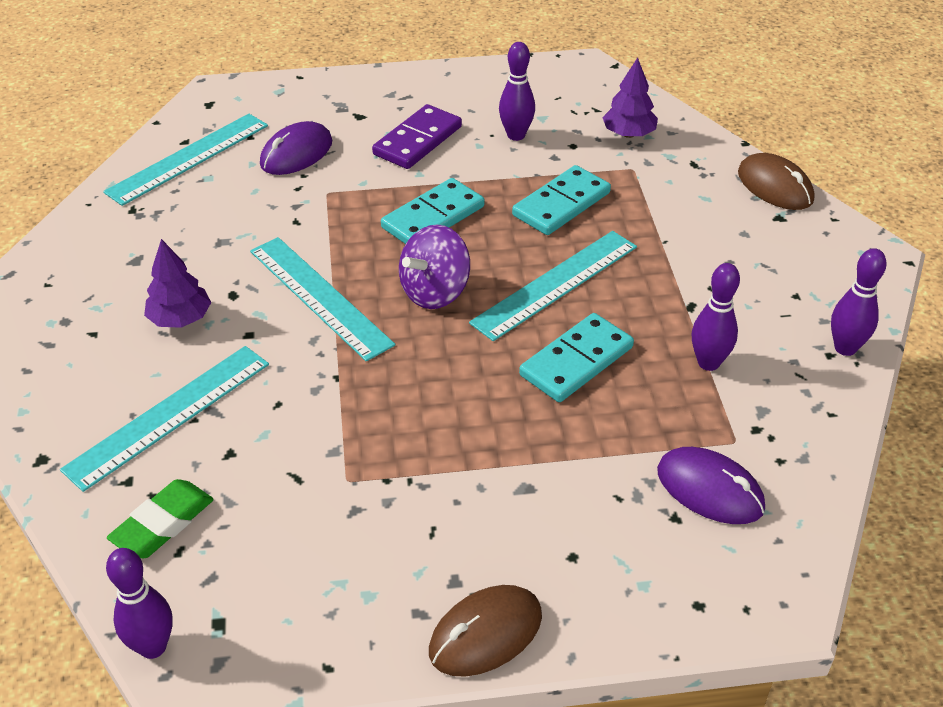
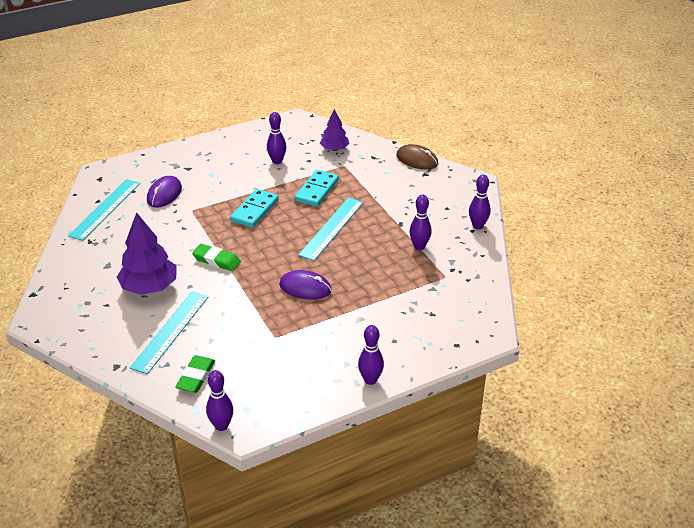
camera: 20 degrees left, 5 degrees down
purple tree [144,239,211,328] -> purple tree [117,212,177,295], size x1.68
turquoise ruler [250,237,395,361] -> green eraser [192,244,241,271]
purple domino [372,104,462,169] -> none
purple spinning top [399,225,470,309] -> none
brown mouse [429,585,542,677] -> purple bowling pin [358,325,384,385]
turquoise domino [519,313,634,402] -> none
purple mouse [657,447,765,524] -> purple mouse moved to [279,270,332,300]

